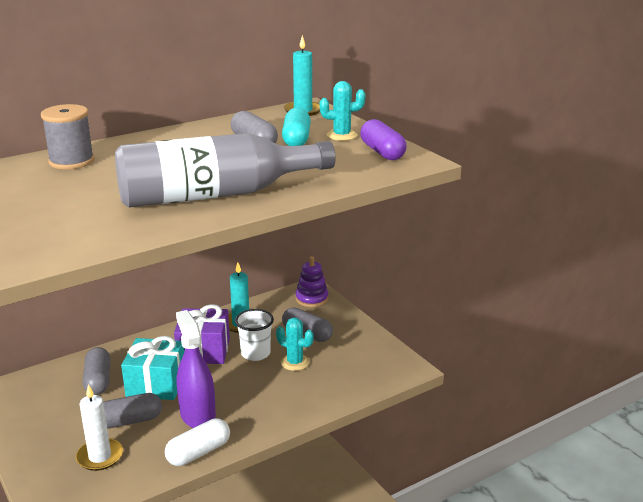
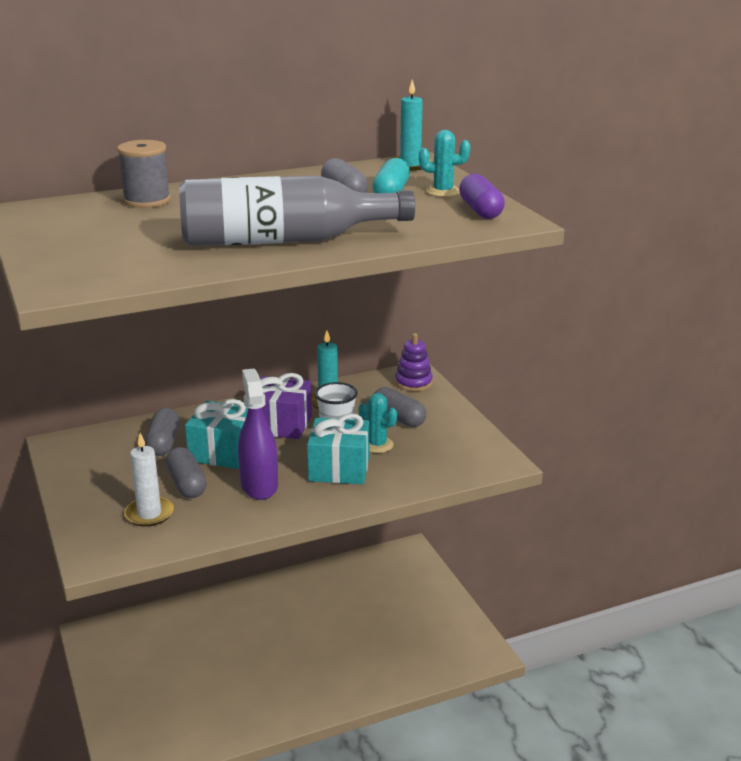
camera: 10 degrees right, 0 degrees up
grey capsule [103,393,162,429] -> grey capsule turned 75 degrees clockwise [166,447,207,498]
white capsule [165,418,230,466] -> none
none -> turquoise gift [307,413,369,484]

